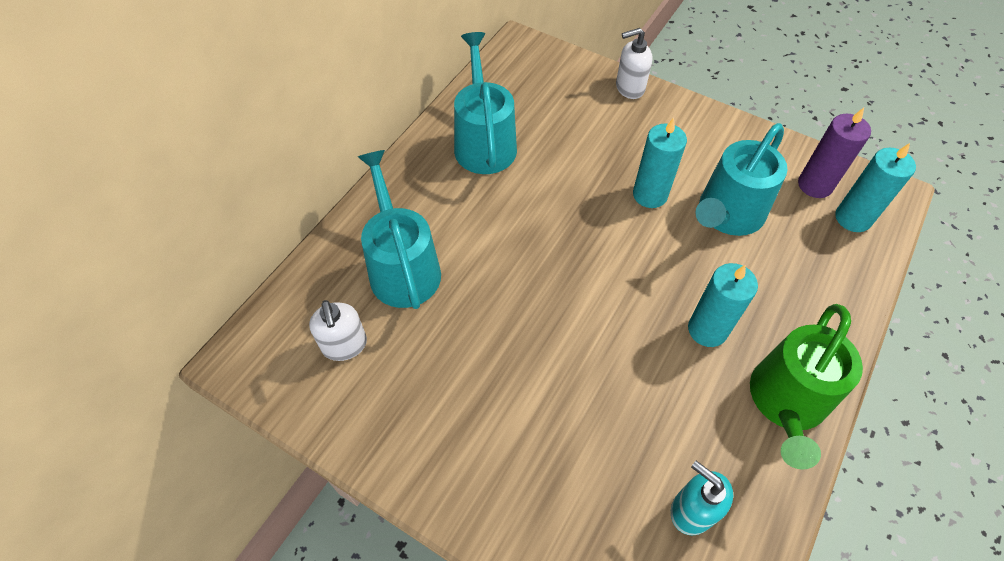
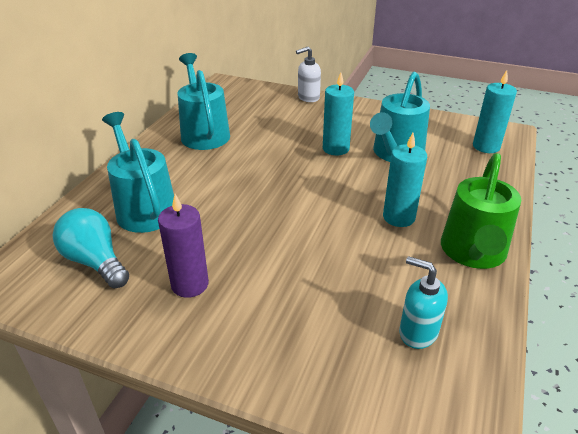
camera: 10 degrees left, 20 degrees down
white soap dispenser [309,300,367,361] -> turquoise light bulb [53,208,129,288]
purple candle [798,108,871,198] -> purple candle moved to [158,194,209,298]

